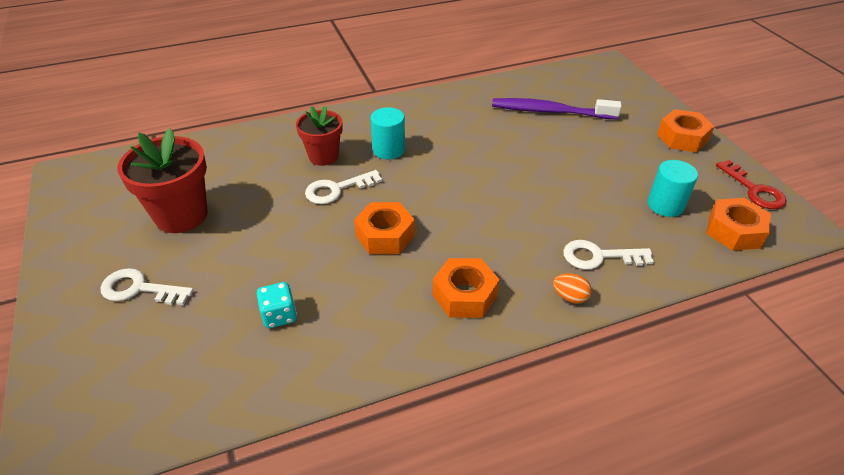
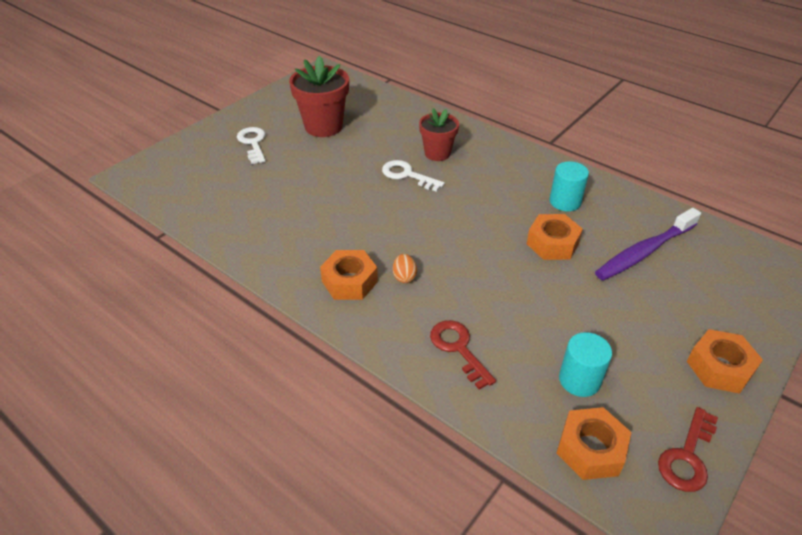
camera: 60 degrees right, 0 degrees up
turquoise dice [257,282,297,328] -> none
orange nut [354,202,415,254] -> orange nut moved to [527,214,583,260]
turquoise cylinder [371,107,405,159] -> turquoise cylinder moved to [549,161,589,211]
purple toothbrush [492,98,622,120] -> purple toothbrush turned 105 degrees counterclockwise [595,208,701,280]
orange egg [553,273,592,304] -> orange egg moved to [393,254,417,283]
white key [563,240,654,270] -> red key [430,320,496,390]

